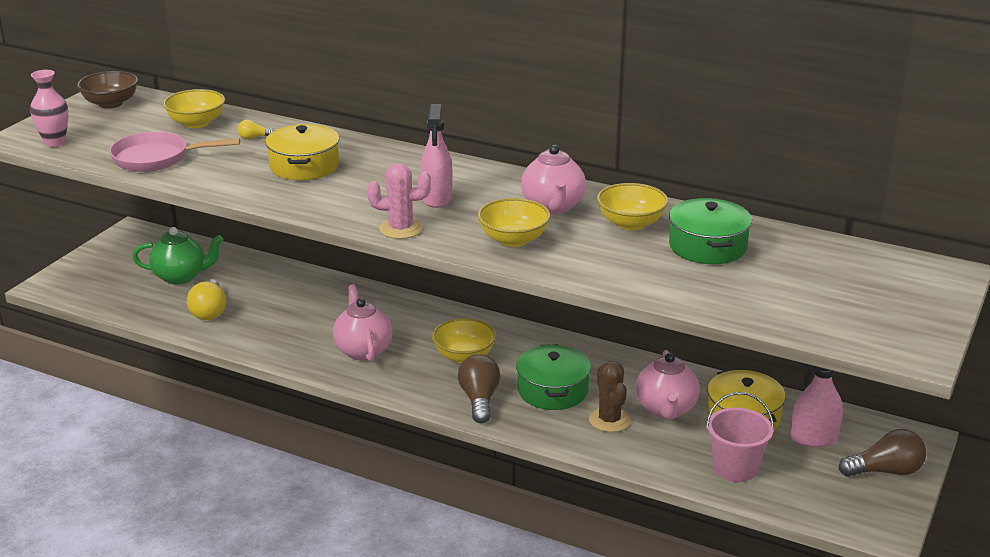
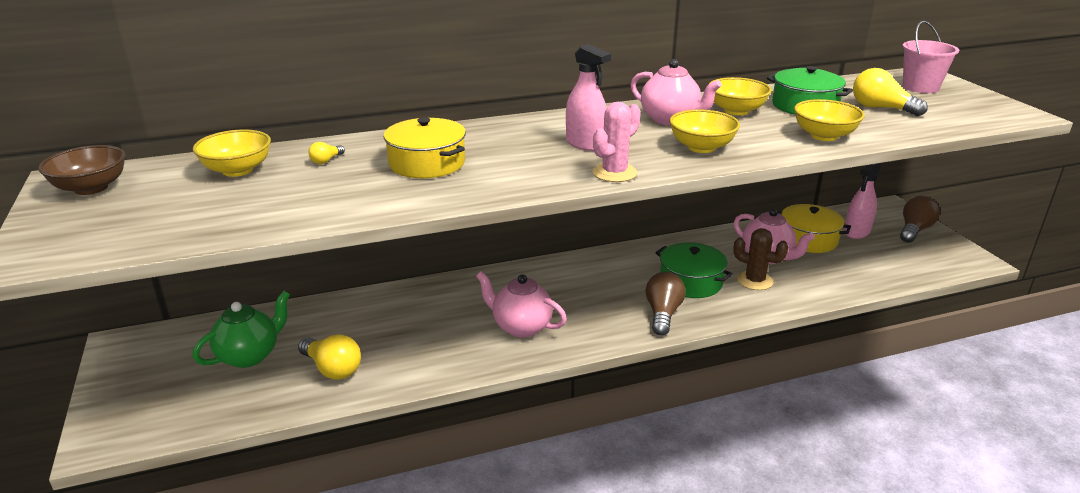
camera: 45 degrees left, 0 degrees up
pink vase [30,70,68,147] -> none
pink pan [109,132,240,172] -> none
yellow bowl [432,318,496,363] -> yellow bowl moved to [794,99,865,141]
brown light bulb [458,354,500,423] -> brown light bulb turned 60 degrees clockwise [645,272,686,335]
pink bucket [706,392,774,482] -> pink bucket moved to [902,21,959,93]
none -> yellow light bulb [853,68,928,116]

